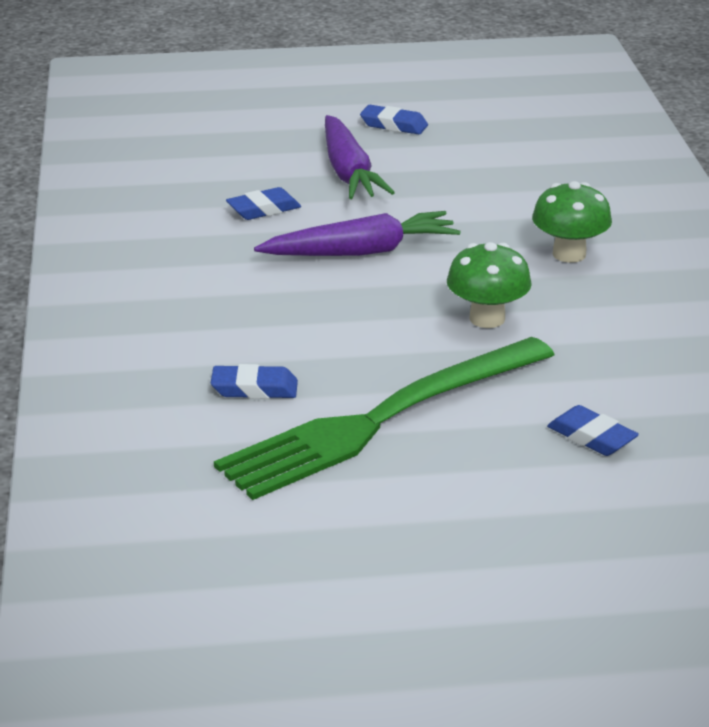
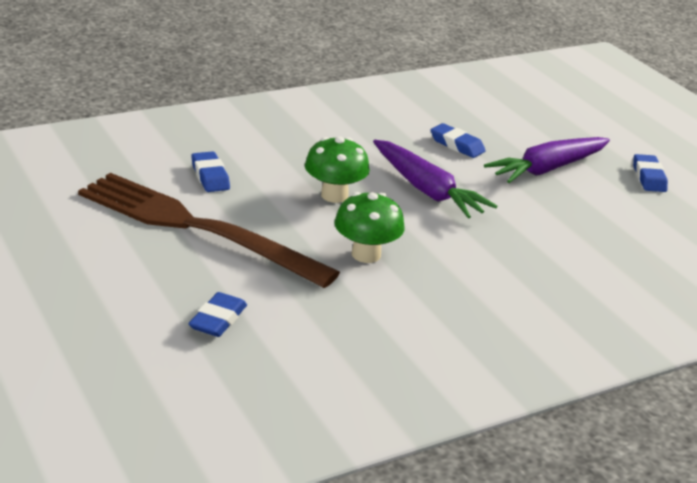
camera: 65 degrees right, 0 degrees up
green fork [214,337,555,500] -> brown fork [78,173,340,288]
green mushroom [532,181,612,263] -> green mushroom moved to [305,136,370,203]

